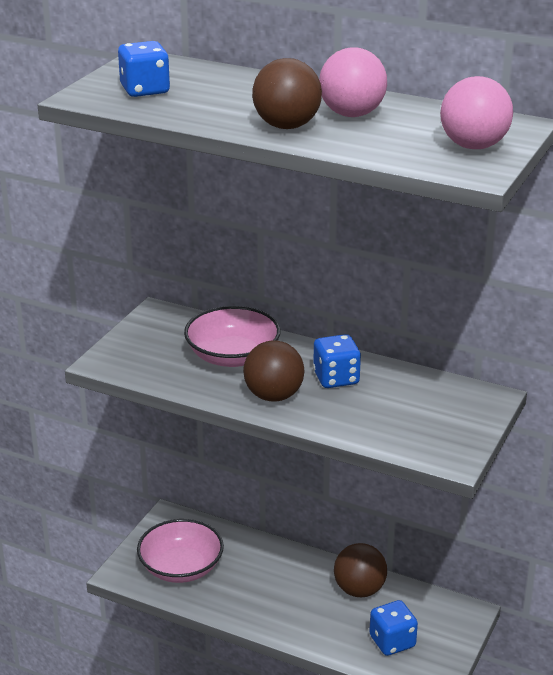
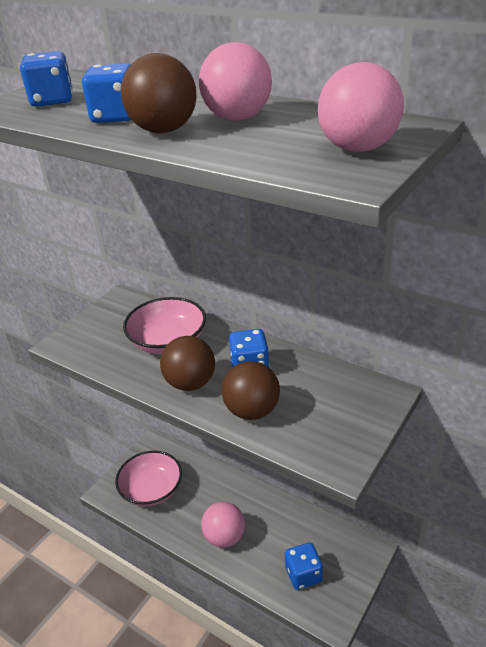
camera: 10 degrees right, 5 degrees up
brown ball [334,543,387,597] -> brown ball moved to [222,361,280,420]
none -> blue dice [82,63,131,123]
none -> pink ball [201,501,245,548]

